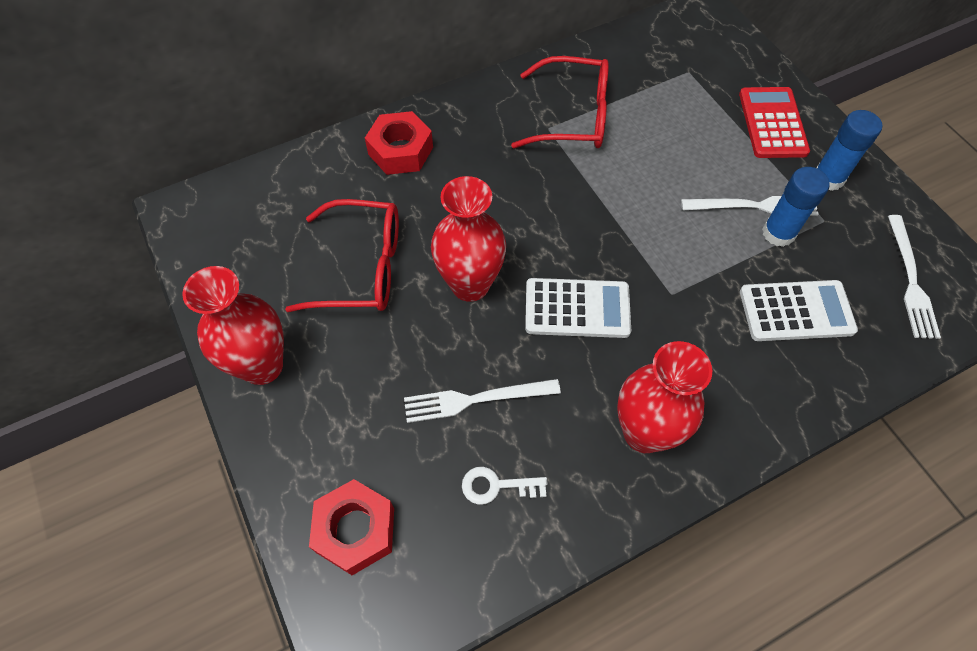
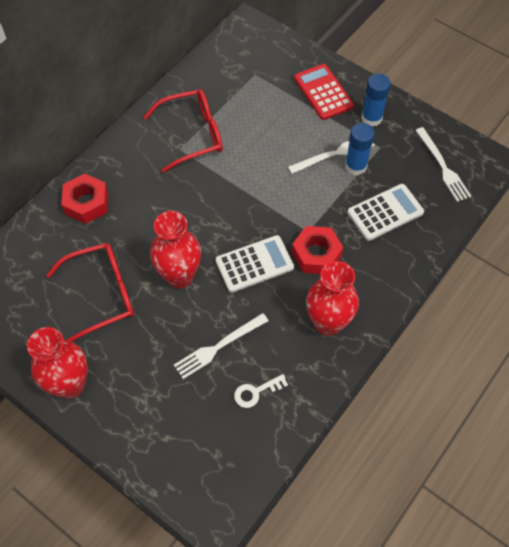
camera: 25 degrees left, 0 degrees up
red nut [309,479,394,575] -> red nut moved to [292,226,343,274]

